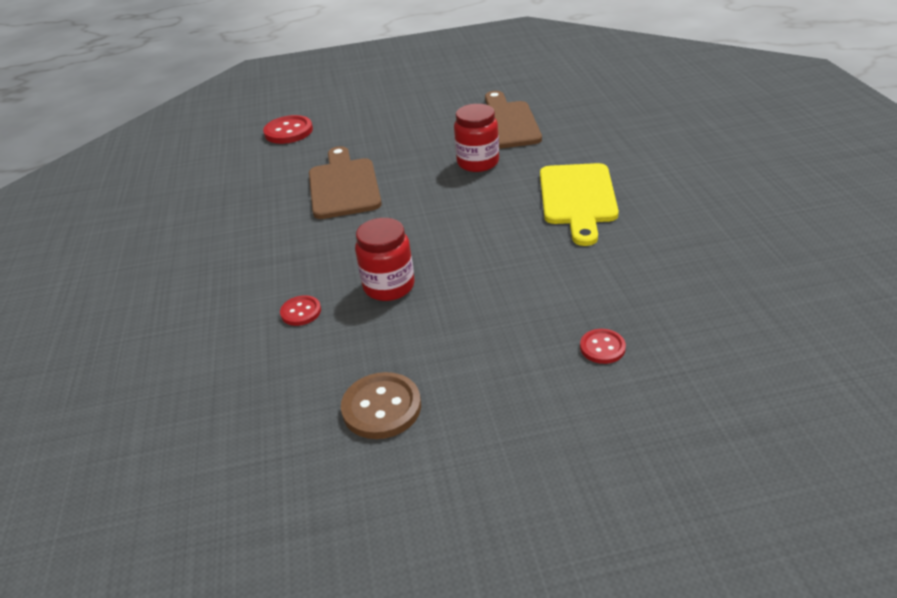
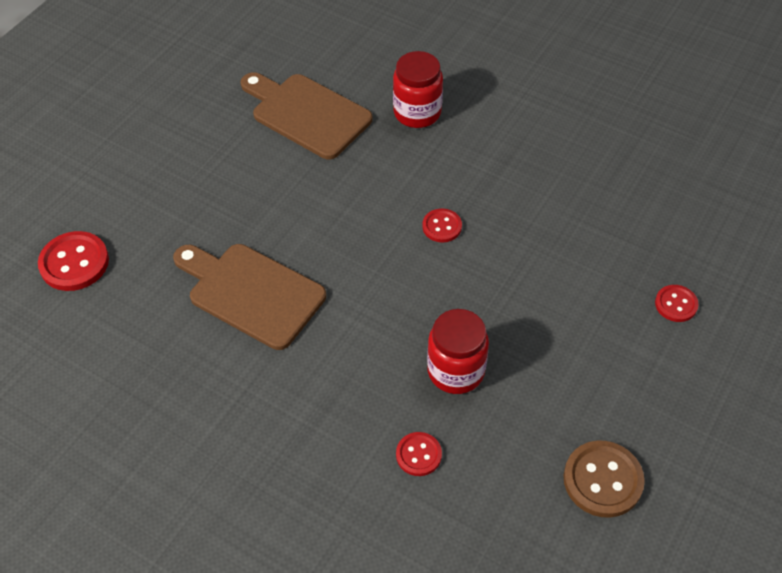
camera: 50 degrees left, 15 degrees up
red jar [454,104,499,172] -> red jar moved to [393,51,443,128]
yellow cutting board [540,163,619,246] -> none
none -> red button [422,209,462,242]

